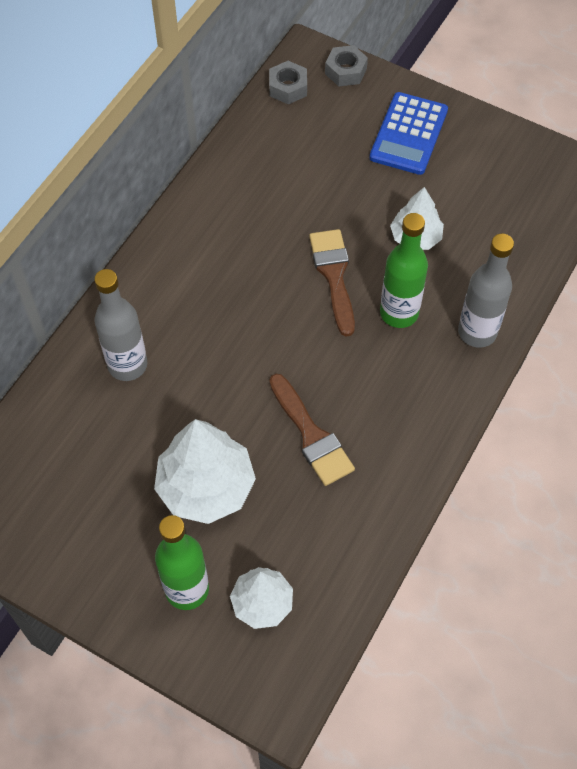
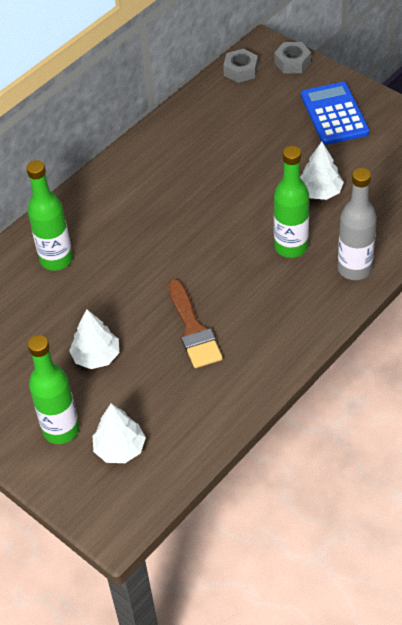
camera: 15 degrees right, 10 degrees down
grey bottle [94,269,147,381] -> green bottle [26,160,73,271]
white tree [154,419,256,524] -> white tree [69,309,119,369], size x0.60
brown brush [309,229,355,336] -> none
blue calculator [370,92,448,175] -> blue calculator turned 135 degrees clockwise [301,82,369,145]

